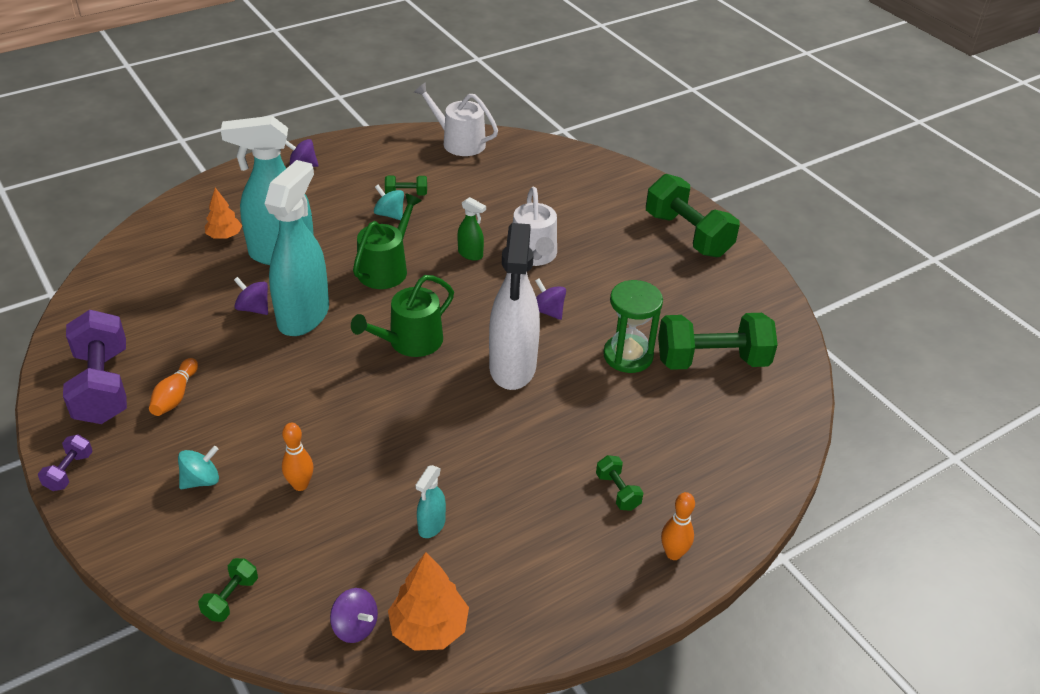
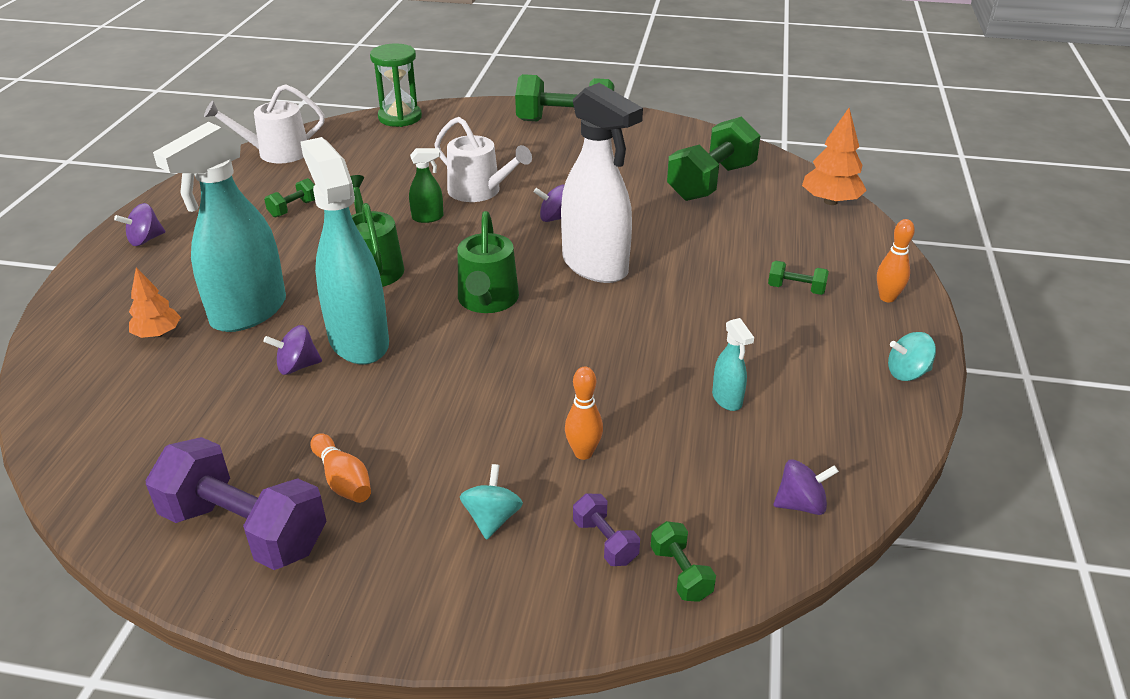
camera: 45 degrees left, 5 degrees down
purple dumbbell [38,435,93,491] -> purple dumbbell moved to [573,494,640,566]
turquoise spinning top [374,185,404,220] -> turquoise spinning top moved to [888,332,936,381]
orange tree [388,552,469,651] -> orange tree moved to [802,108,867,205]
green hourglass [603,280,663,373] -> green hourglass moved to [370,43,422,127]

